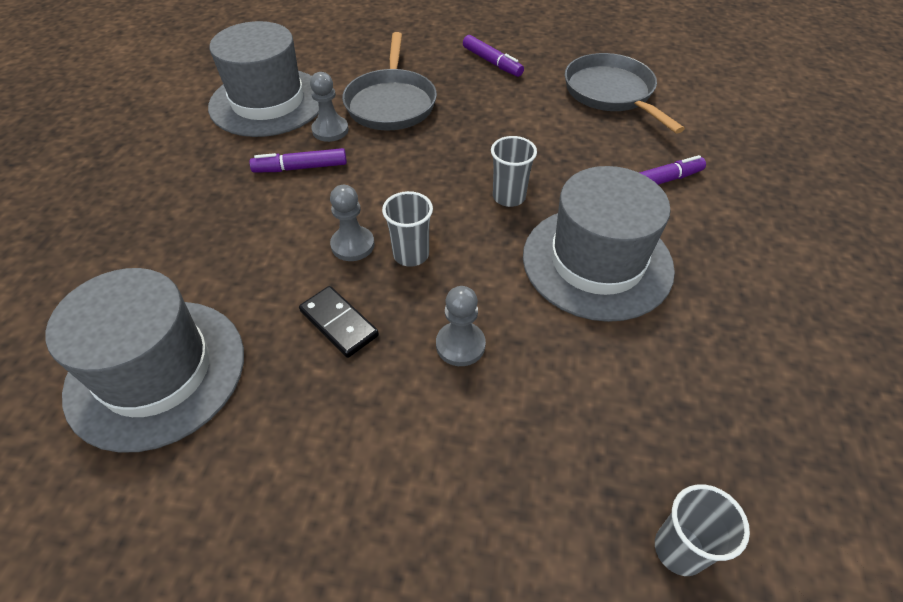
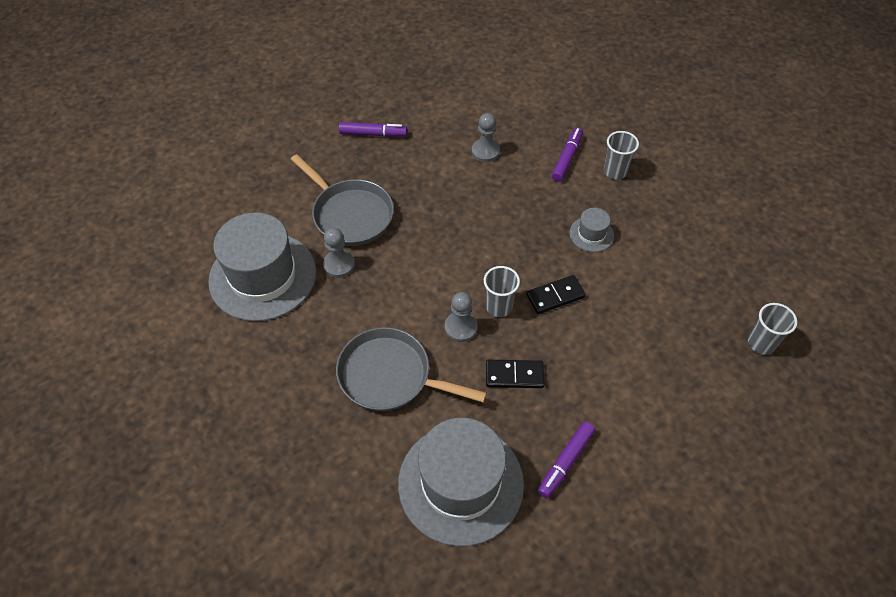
camera: 45 degrees left, 5 degrees up
purple marker [249,148,347,173] -> purple marker moved to [538,421,595,498]
grey pawn [436,286,486,366] -> grey pawn moved to [472,113,500,162]
grey cup [491,136,537,207] -> grey cup moved to [604,131,639,180]
grey hat [523,166,675,322] -> grey hat [569,208,614,252], size x0.43
grey pan [565,53,685,134] -> grey pan moved to [336,327,487,411]
none -> black domino [526,275,586,314]

